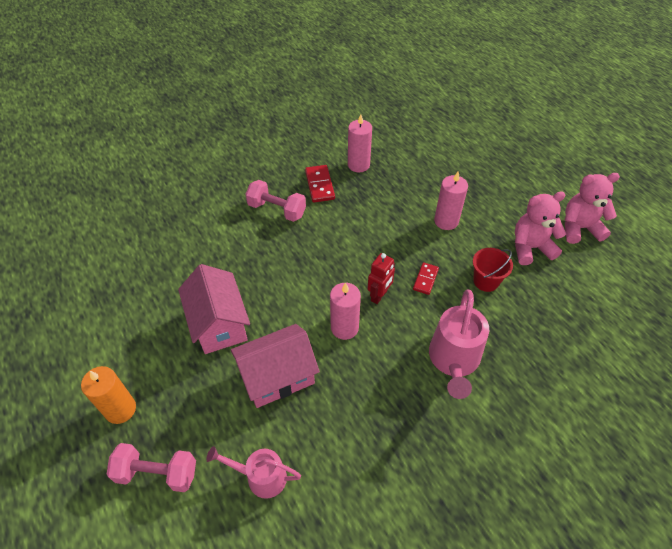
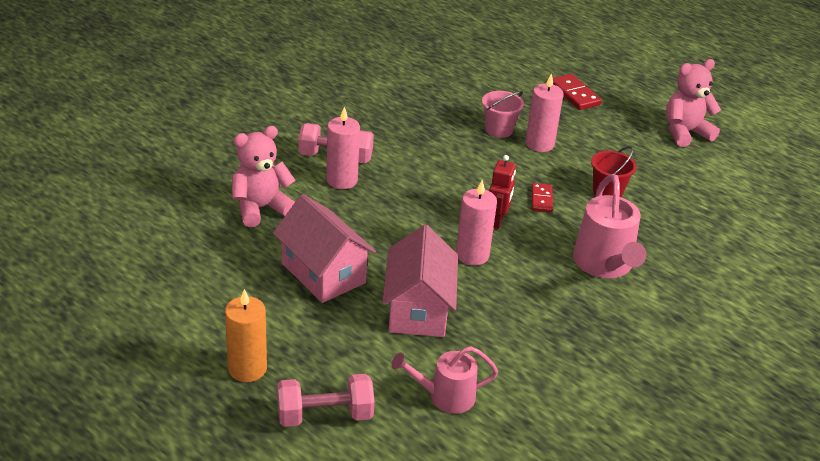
camera: 20 degrees left, 15 degrees down
pink house [231,324,320,408] -> pink house turned 45 degrees counterclockwise [382,225,458,337]
red domino [305,165,335,202] -> red domino moved to [553,74,602,110]
pink candle [348,114,372,173] -> pink candle moved to [326,107,360,189]
pink teddy bear [515,191,566,265] -> pink teddy bear moved to [232,126,296,227]
none -> pink bucket [482,91,524,138]

